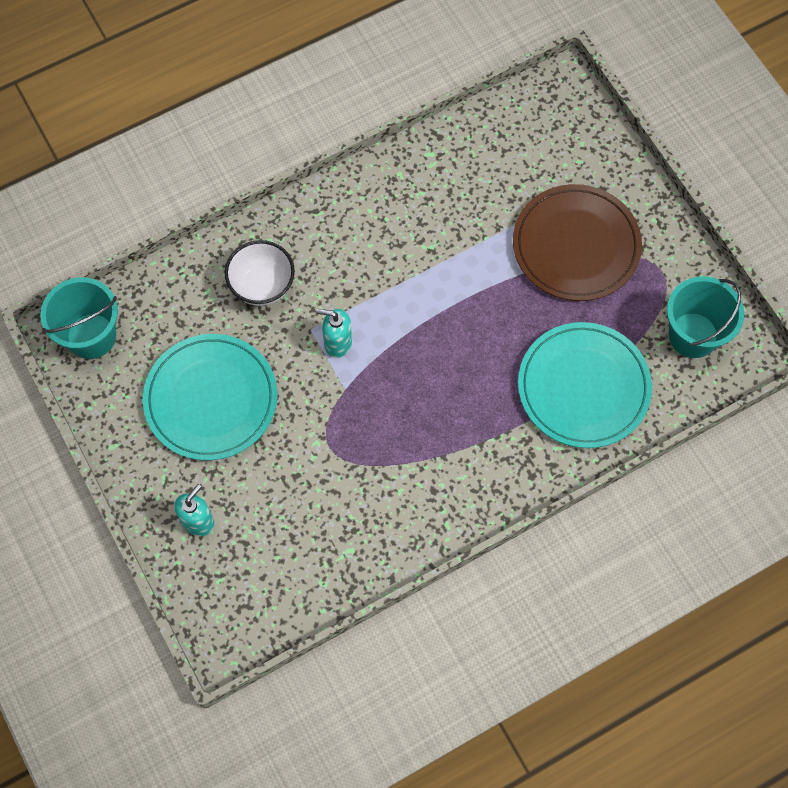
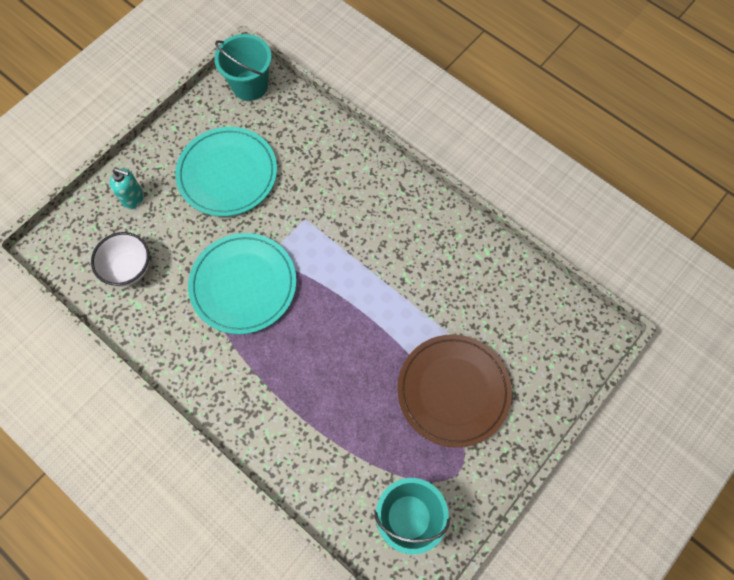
camera: 70 degrees right, 0 degrees up
white bowl [225,240,295,306] -> white bowl moved to [91,232,150,286]
turquoise soap dispenser [316,309,352,358] -> none
turquoise plate [518,322,652,448] -> turquoise plate moved to [188,233,296,334]

